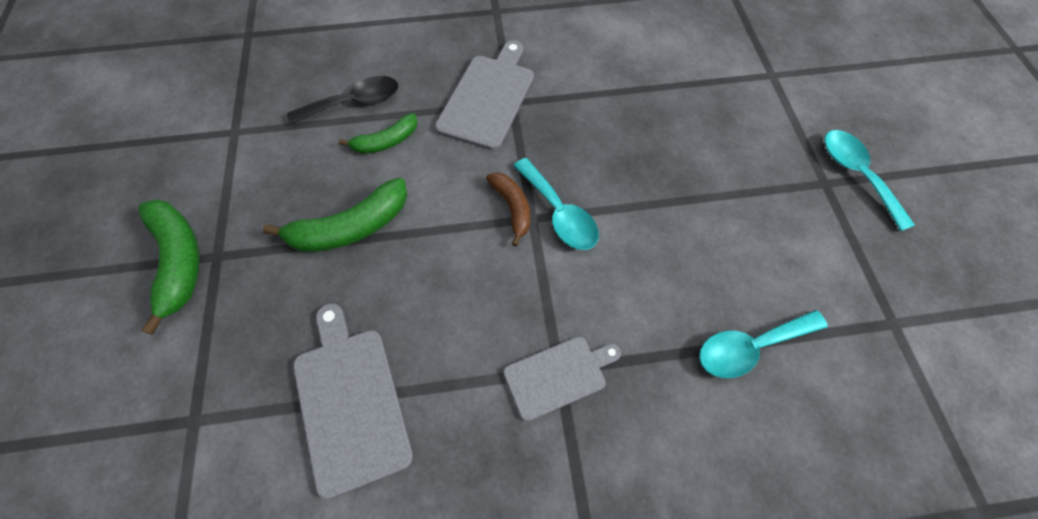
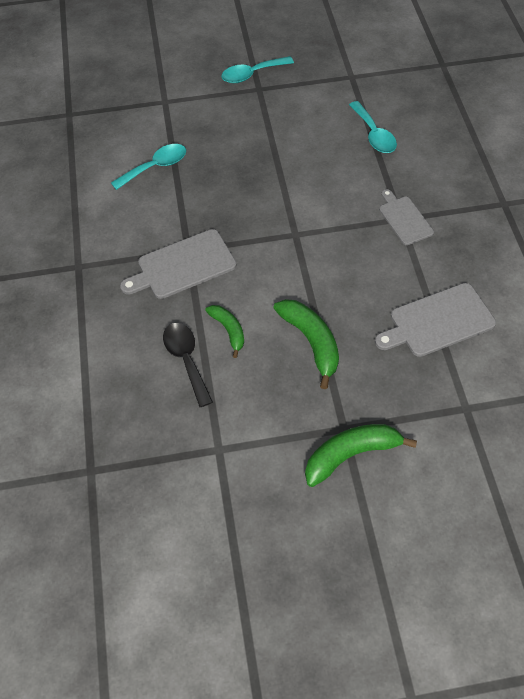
camera: 90 degrees left, 5 degrees down
grey cutting board [435,41,534,150] -> grey cutting board turned 45 degrees counterclockwise [120,229,236,299]
brown banana [486,172,530,246] -> none
turquoise spoon [513,158,599,250] -> turquoise spoon moved to [111,144,186,190]

